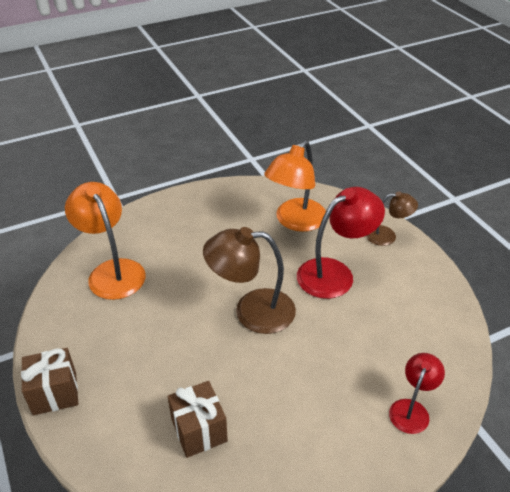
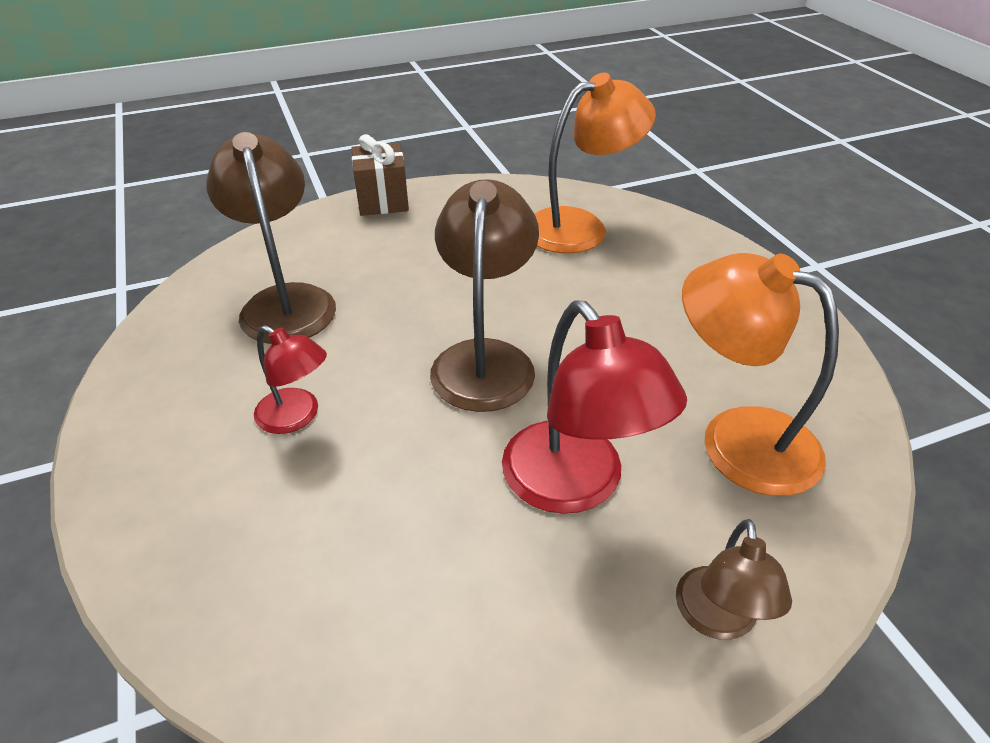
camera: 95 degrees right, 0 degrees up
brown gift [168,381,228,458] -> brown lamp [206,132,336,344]
red lamp [389,353,445,434] -> red lamp moved to [254,325,327,434]

